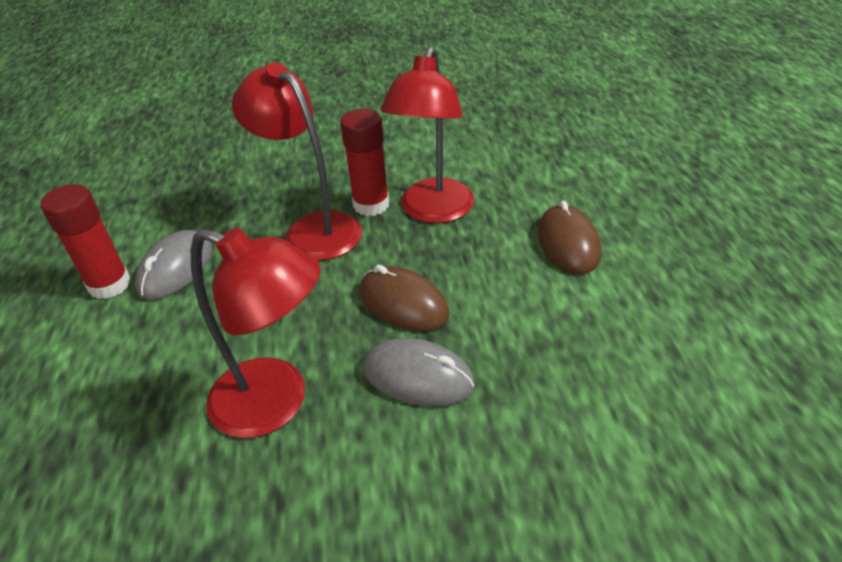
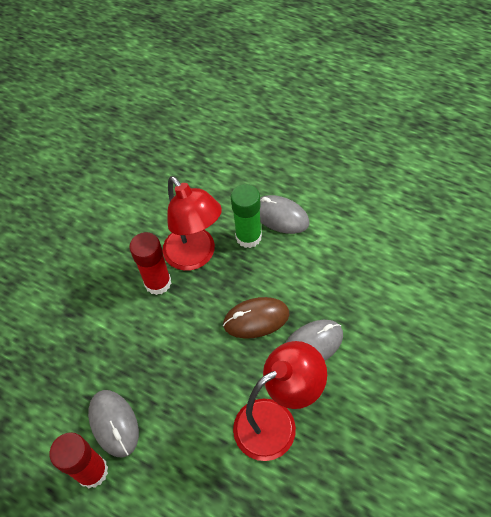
camera: 50 degrees left, 15 degrees up
red lamp [232,62,362,261] -> none
brown mouse [538,201,601,274] -> grey mouse [260,195,310,234]
none -> green glue stick [231,184,262,248]

